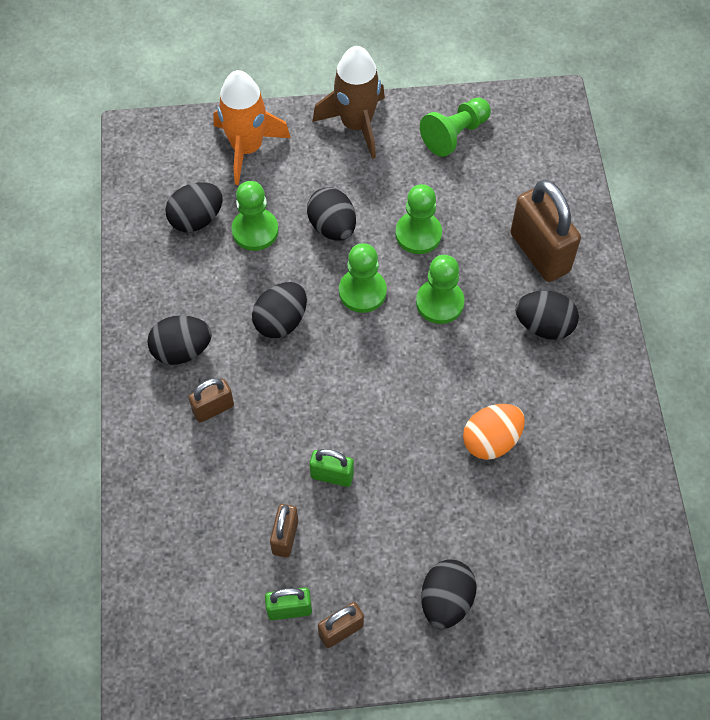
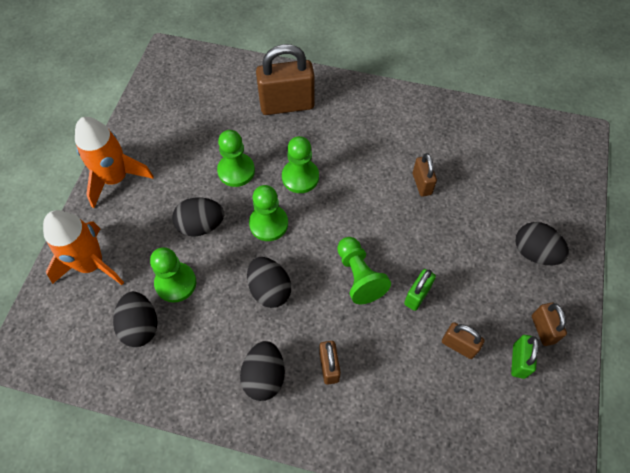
camera: 70 degrees left, 0 degrees up
brown rocket [312,46,385,159] -> orange rocket [75,117,154,208]
green pawn [420,98,491,157] -> green pawn moved to [337,237,391,304]
orange egg [463,404,525,460] -> brown padlock [413,153,437,197]
black egg [515,291,579,340] -> none

